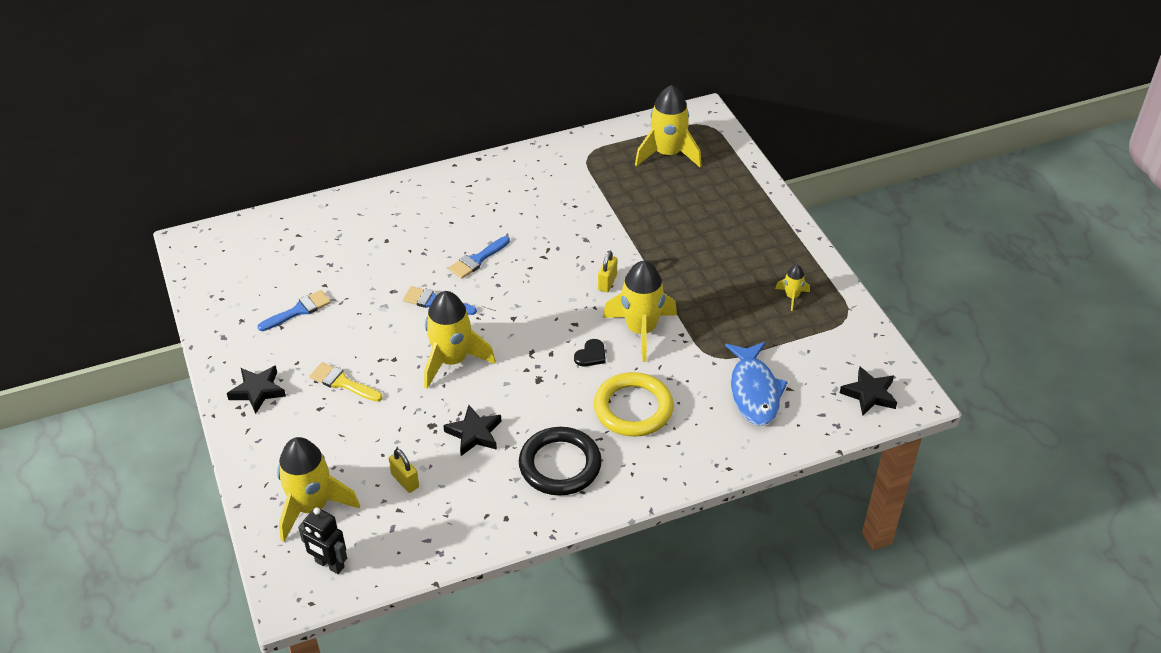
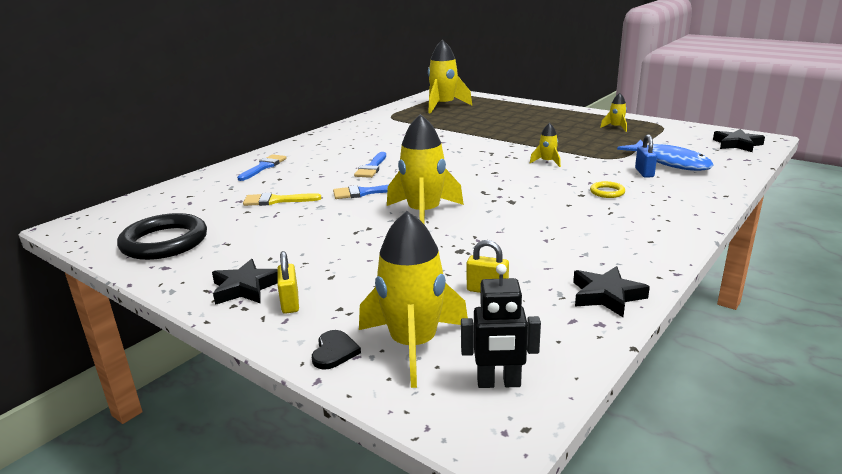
camera: 30 degrees left, 20 degrees down
blue brush [257,290,331,331] -> blue brush moved to [237,154,287,181]
yellow brush [310,362,383,402] -> yellow brush moved to [243,193,321,206]
black star [443,405,501,456] -> black star moved to [573,266,650,317]
black ring [519,427,602,496] -> black ring moved to [117,213,207,260]
black heart [574,339,606,366] -> black heart moved to [312,330,361,370]
yellow ring [594,372,674,437] -> yellow ring [590,181,625,198], size x0.45
yellow padlock [598,251,617,292] -> yellow padlock moved to [277,251,299,314]
yellow rocket [603,261,677,362] -> yellow rocket [530,123,561,167], size x0.47
none -> blue padlock [635,134,657,178]

